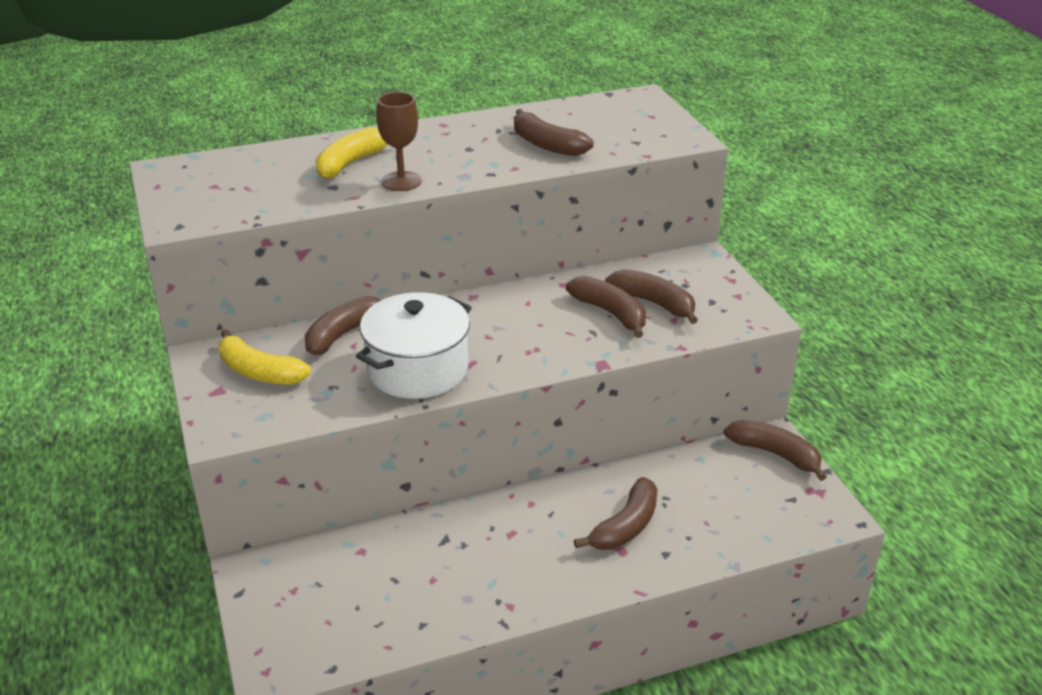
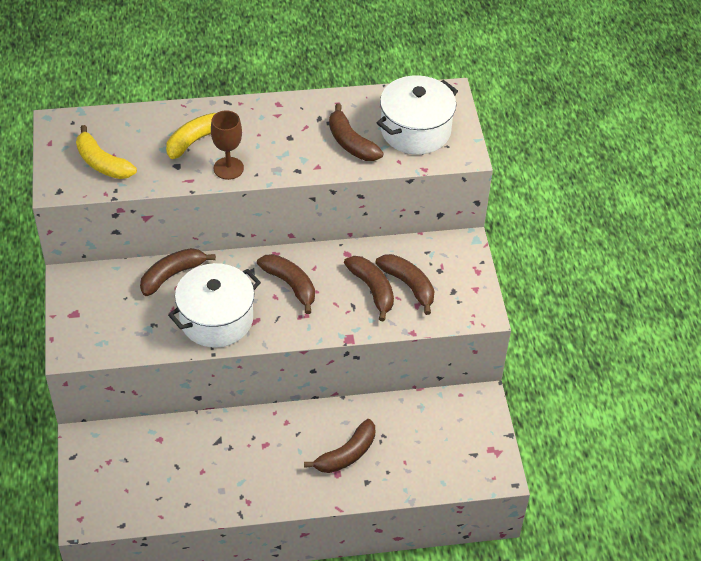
camera: 10 degrees right, 15 degrees up
yellow banana [219,329,311,385] -> yellow banana moved to [76,125,137,179]
brown banana [724,420,827,481] -> brown banana moved to [257,254,315,314]
none -> white pot [377,75,458,155]

